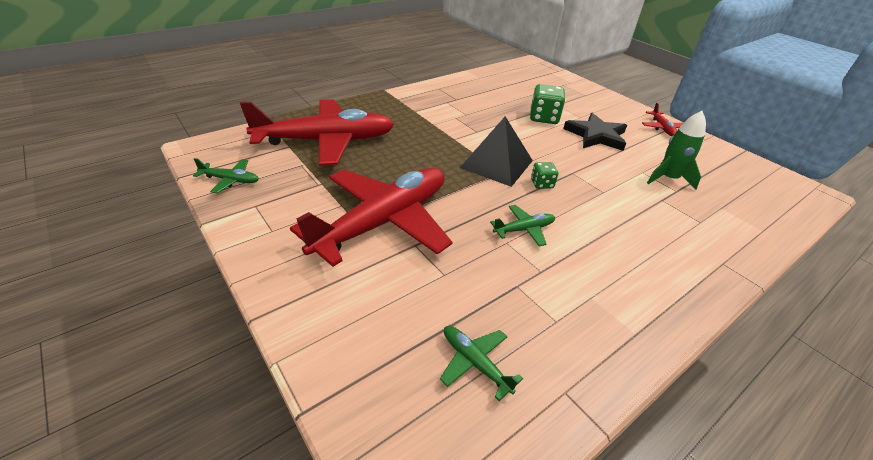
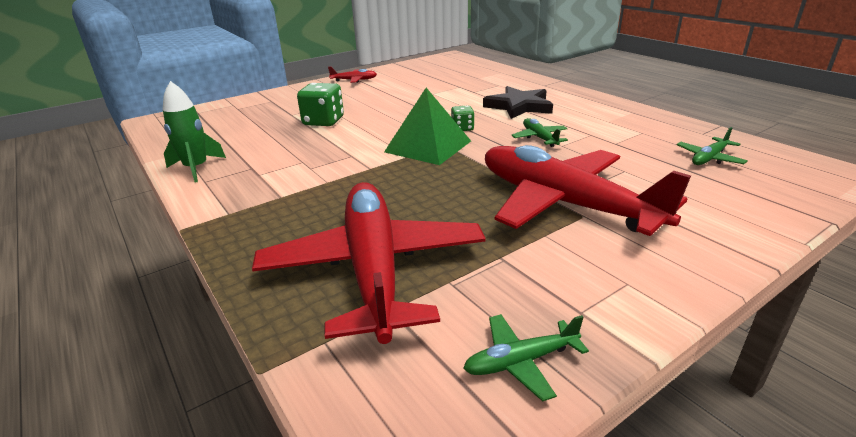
camera: 85 degrees left, 10 degrees down
green plane [193,158,259,193] -> green plane turned 120 degrees counterclockwise [463,314,589,401]
black pyramid [460,116,533,187] -> green pyramid [384,88,471,165]
black star [563,113,627,151] -> black star moved to [483,86,553,119]
green rocket [647,111,706,190] -> green rocket moved to [163,81,226,183]

